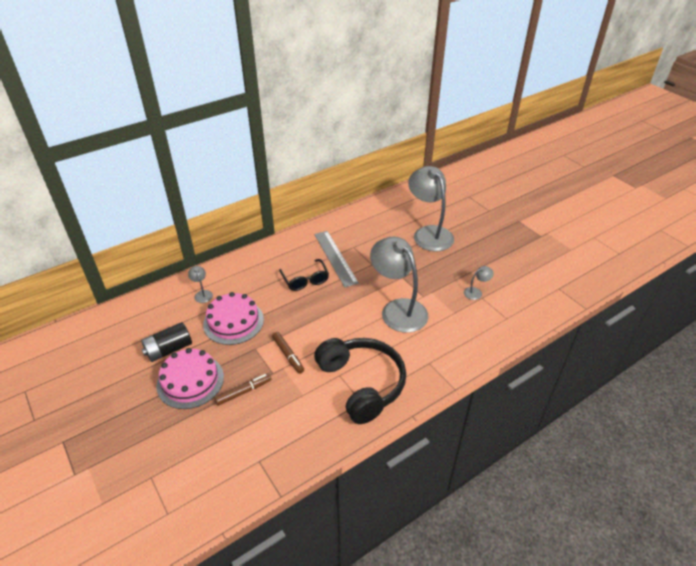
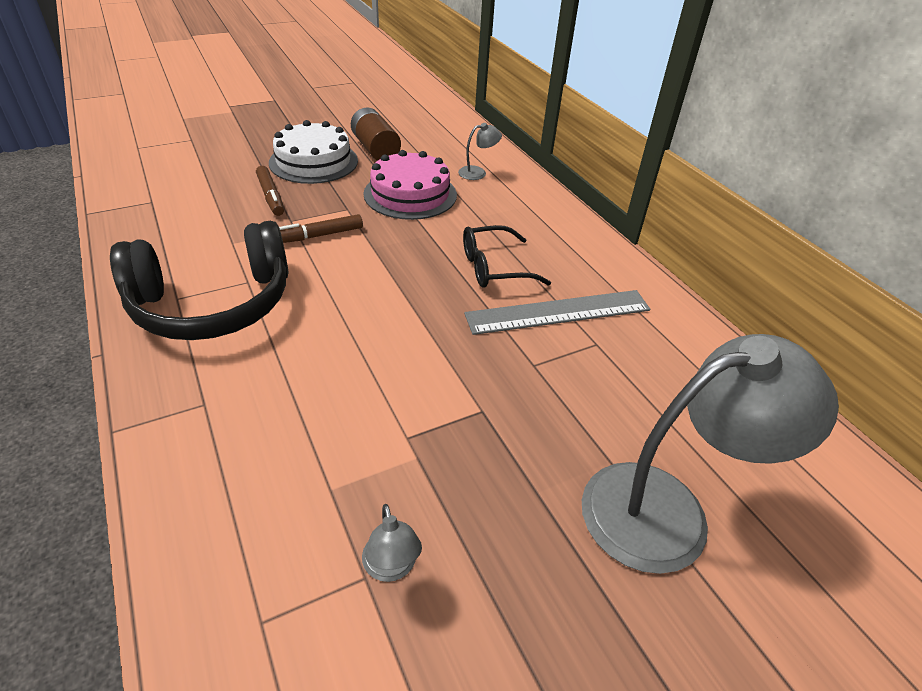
camera: 95 degrees right, 0 degrees up
black battery [141,322,192,362] -> brown battery [351,107,401,161]
pink cake [156,348,224,409] -> white cake [269,120,358,184]
grey lamp [370,237,429,333] -> none

